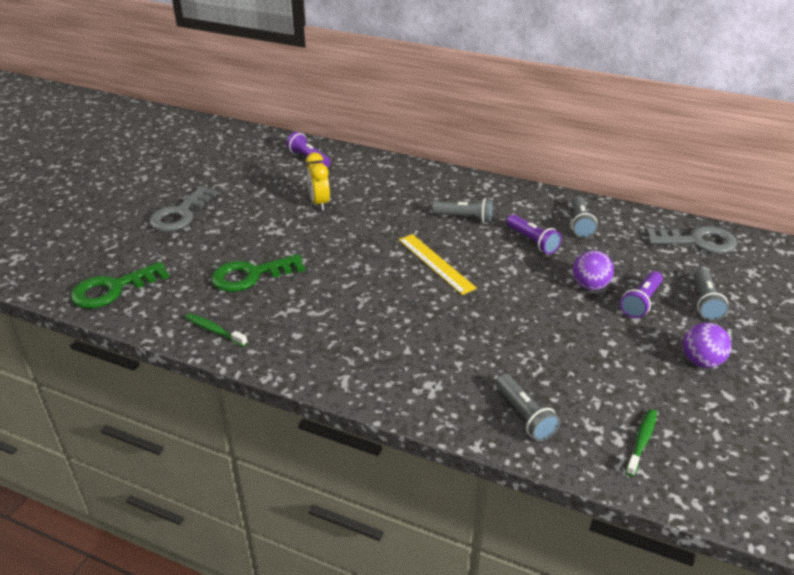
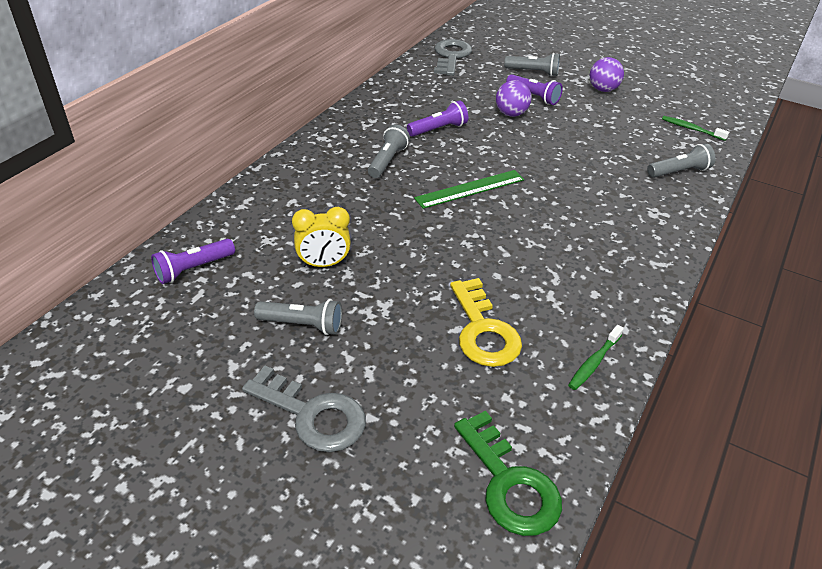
camera: 85 degrees left, 5 degrees up
green key [211,254,305,292] -> yellow key [450,278,522,367]
yellow ruler [399,234,477,295] -> green ruler [414,170,524,209]
grey flashlight [571,196,598,238] -> grey flashlight moved to [254,299,342,335]

